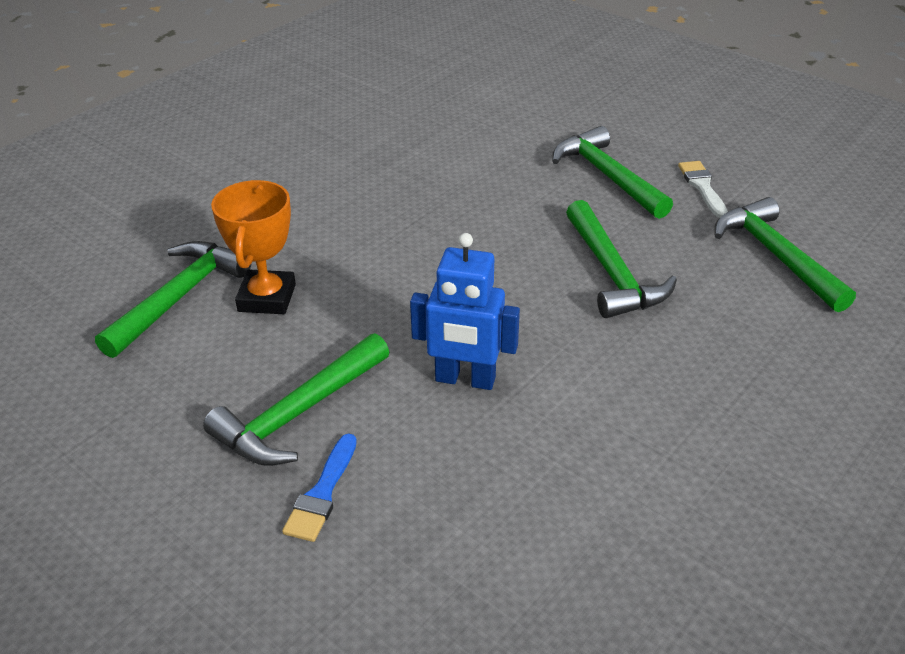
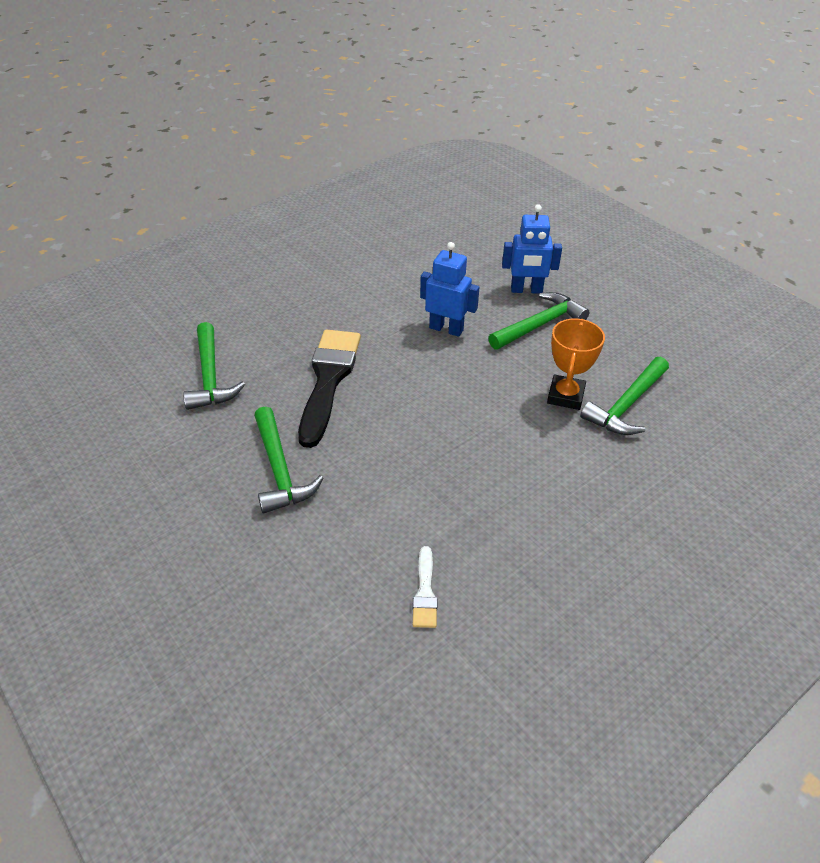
camera: 170 degrees left, 5 degrees up
blue brush [282,433,357,542] -> blue robot [502,204,562,294]
green hammer [566,200,677,318] -> black brush [298,330,361,448]
white brush [678,161,728,218] -> white brush moved to [412,546,437,628]

